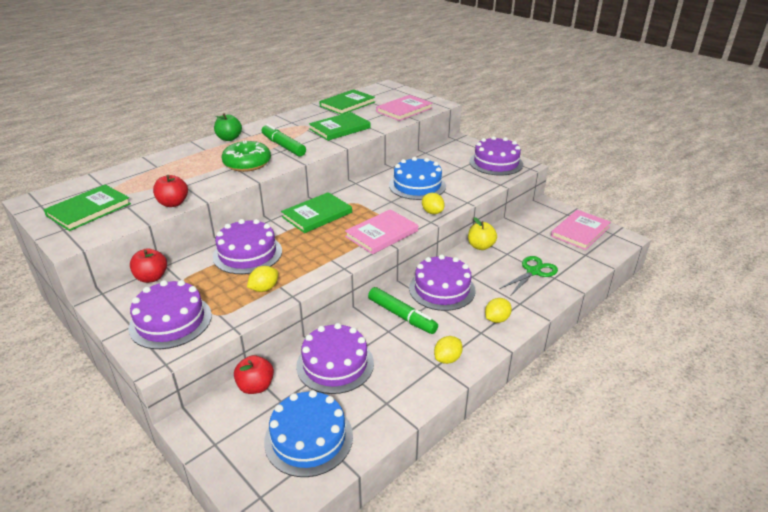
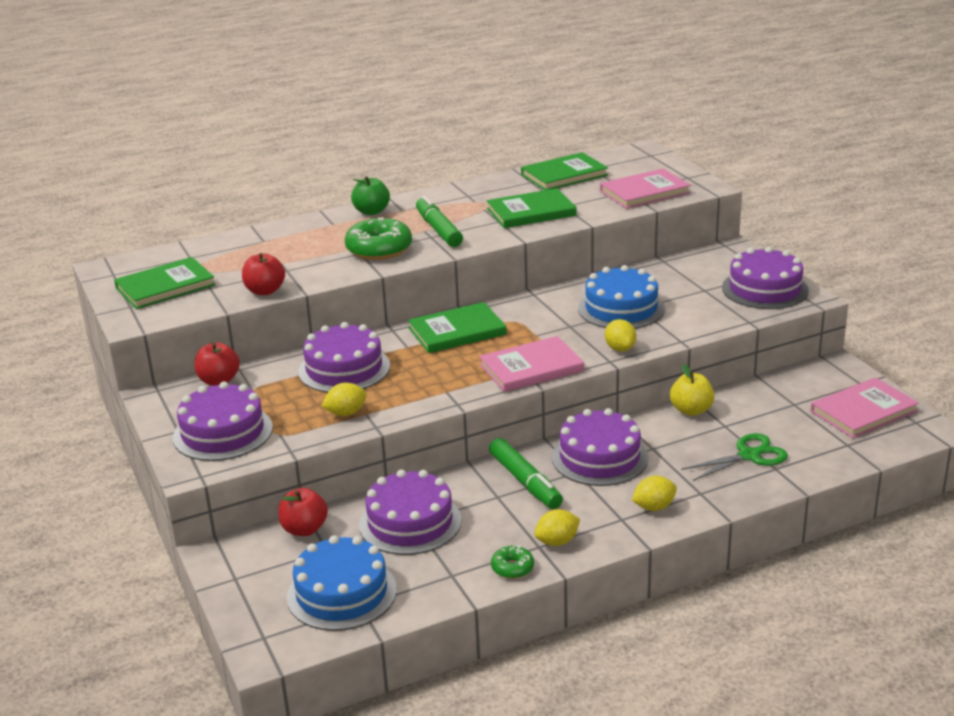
camera: 20 degrees right, 5 degrees down
none -> green donut [491,545,534,579]

